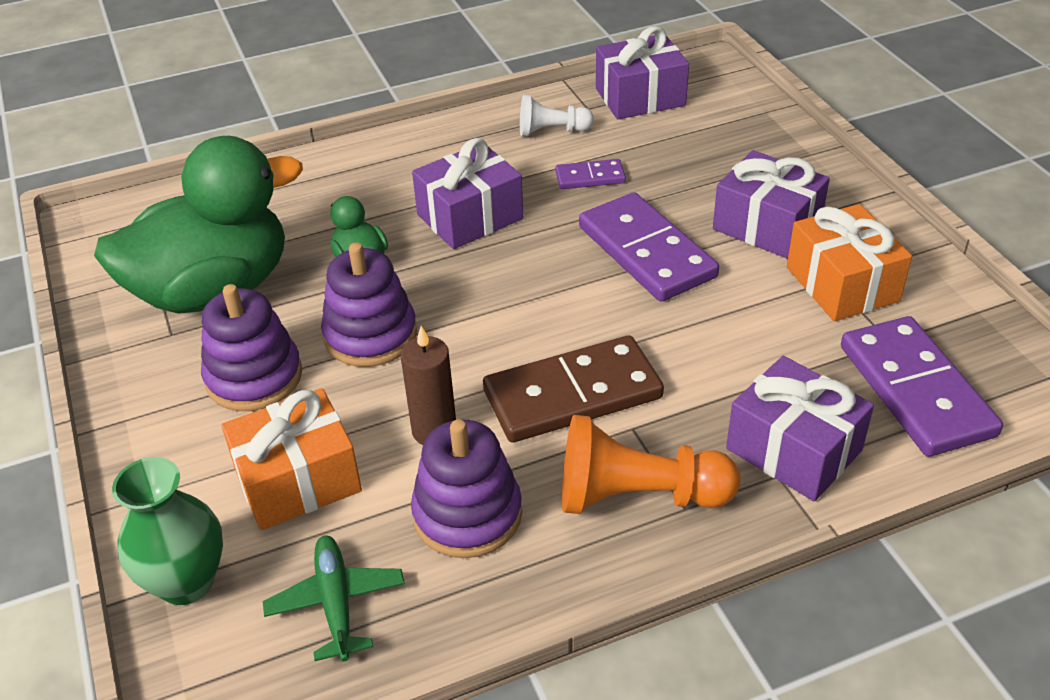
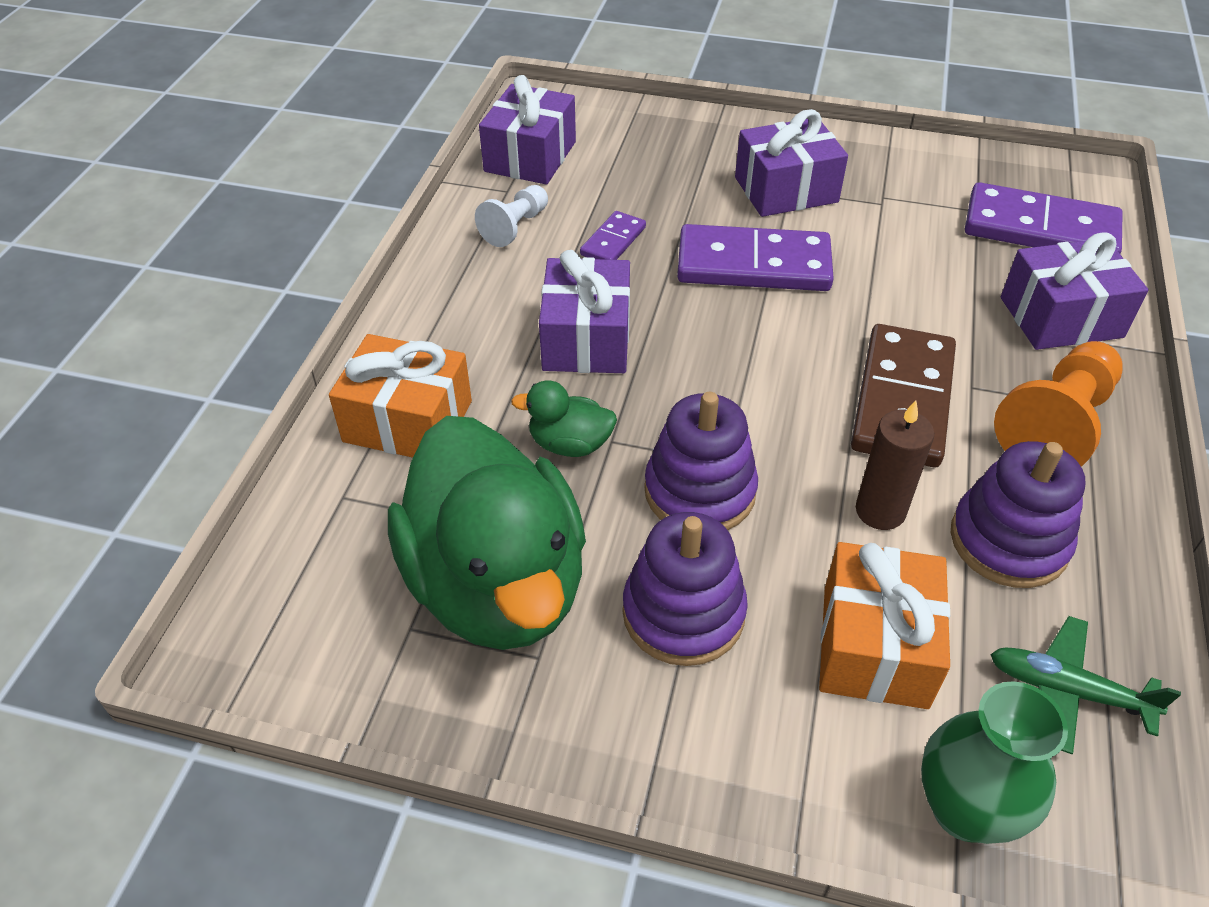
camera: 55 degrees left, 5 degrees up
green duck [94,136,303,314] -> green duck turned 150 degrees clockwise [388,416,586,650]
orange gift [787,204,912,321] -> orange gift moved to [329,334,472,458]

